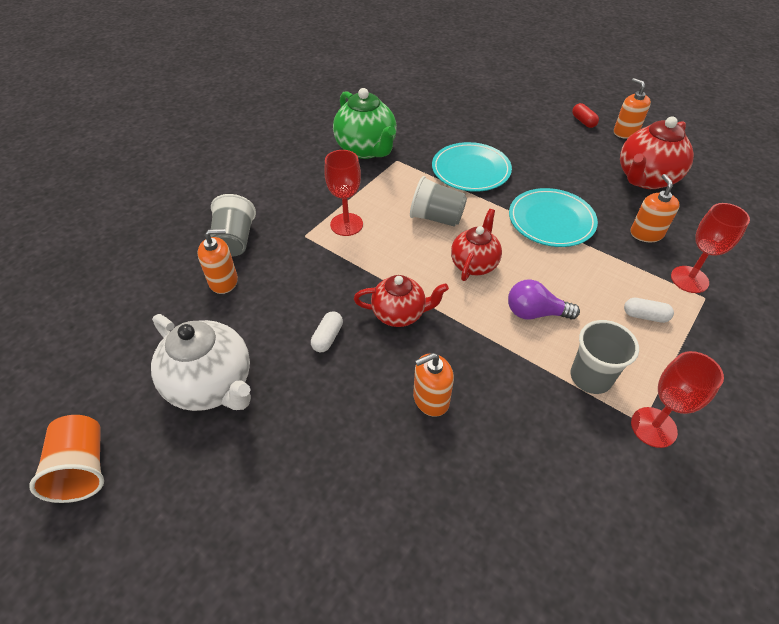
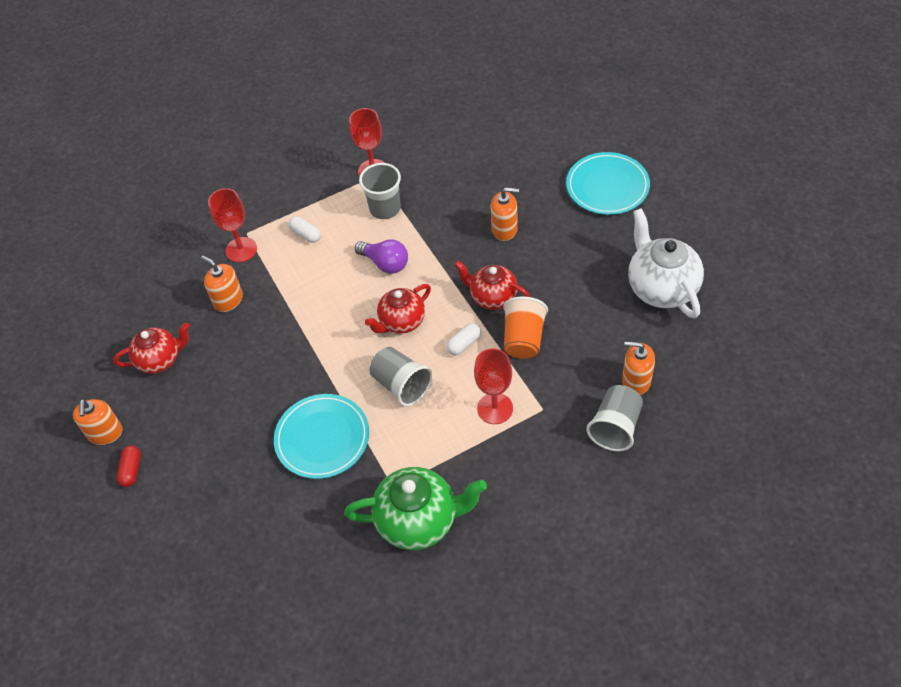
camera: 150 degrees left, 5 degrees up
orange cup [29,415,104,503] -> orange cup moved to [503,296,548,359]
white capsule [311,312,343,352] -> white capsule moved to [446,323,481,355]
green teapot [333,88,397,159] -> green teapot turned 90 degrees clockwise [344,467,487,550]
turquoise plate [509,188,598,247] -> turquoise plate moved to [566,152,650,215]
red teapot [620,116,694,189] -> red teapot [113,323,190,374], size x0.65
orange soap dispenser [630,174,680,242] -> orange soap dispenser turned 105 degrees clockwise [201,256,243,312]

